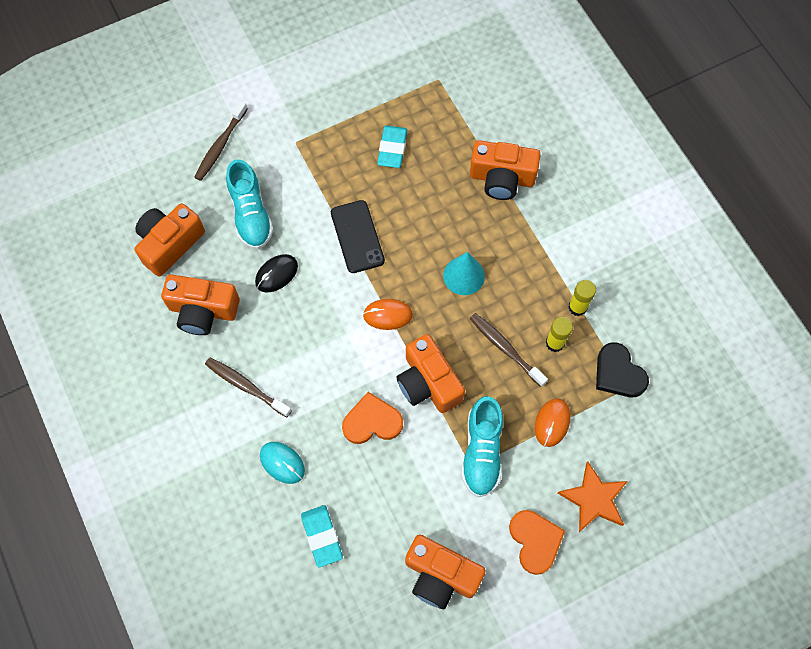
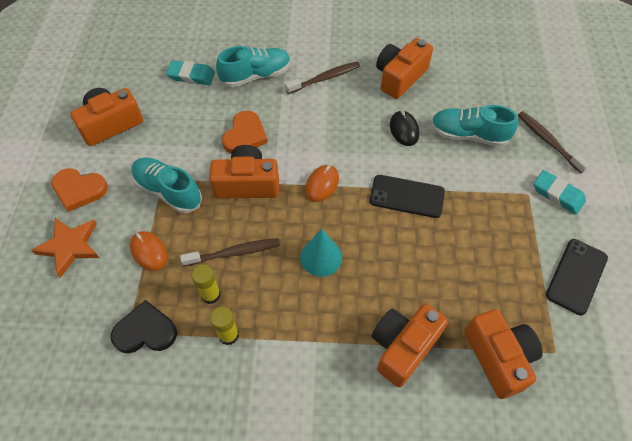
camera: 120 degrees right, 10 degrees down
orange camera [134,203,205,277] -> orange camera moved to [465,309,543,399]
turquoise mouse [260,442,305,484] -> turquoise shoe [216,46,291,87]
turquoise eraser [377,126,407,168] -> turquoise eraser moved to [534,170,586,215]
none -> black phone [546,239,608,315]

